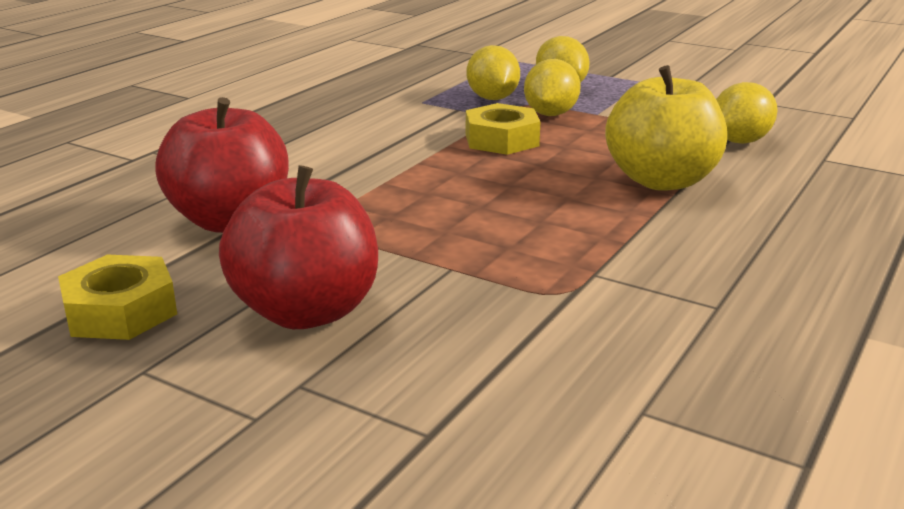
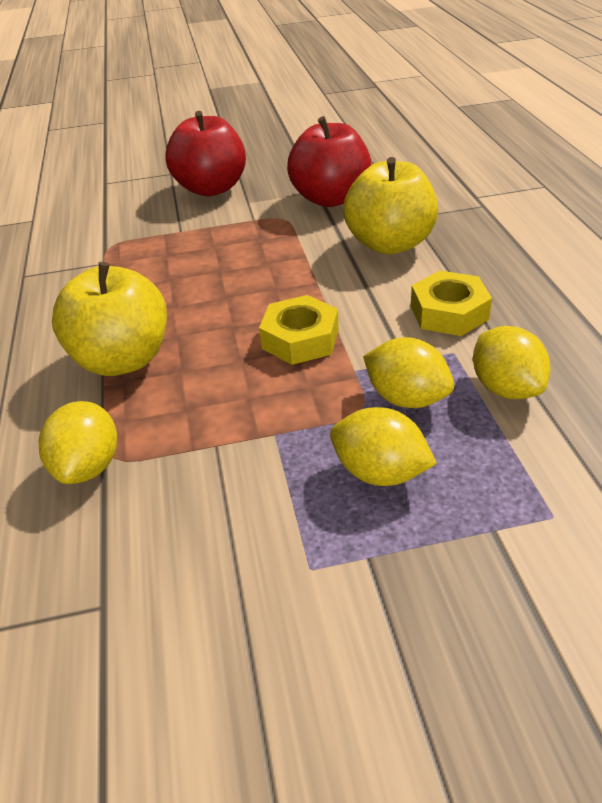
camera: 140 degrees right, 15 degrees up
yellow nut [58,254,177,340] -> yellow nut moved to [411,271,492,336]
yellow lemon [524,59,581,116] -> yellow lemon moved to [473,326,550,399]
none -> yellow apple [343,157,438,254]

